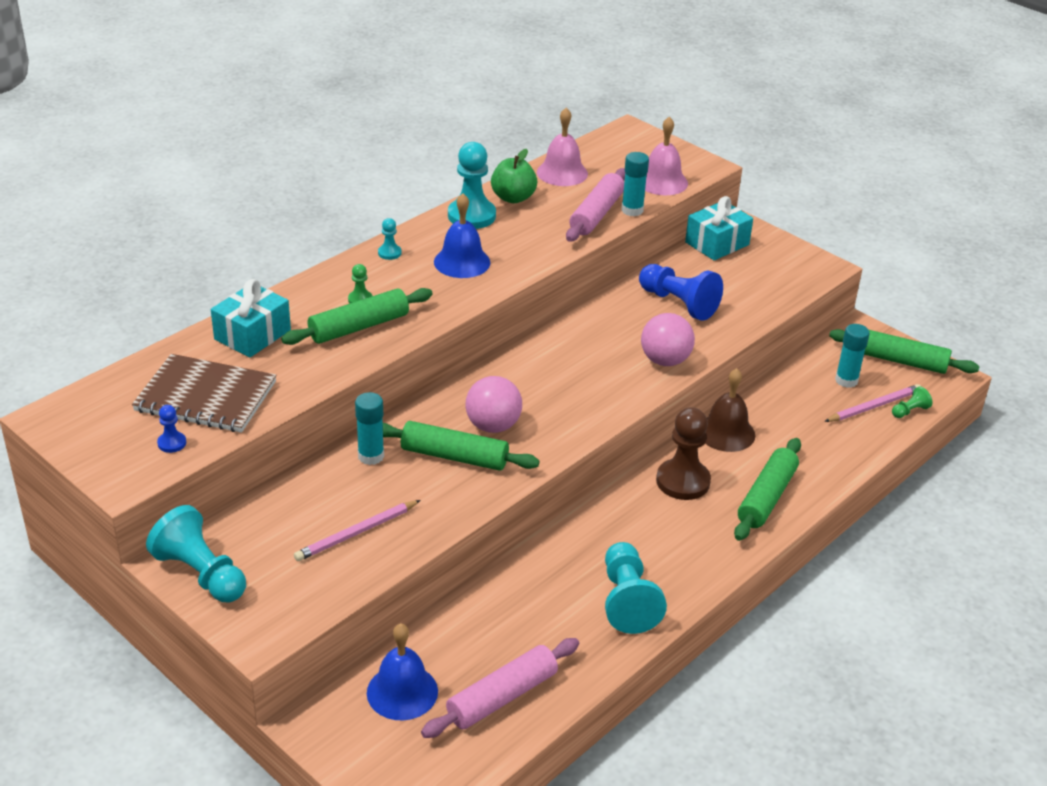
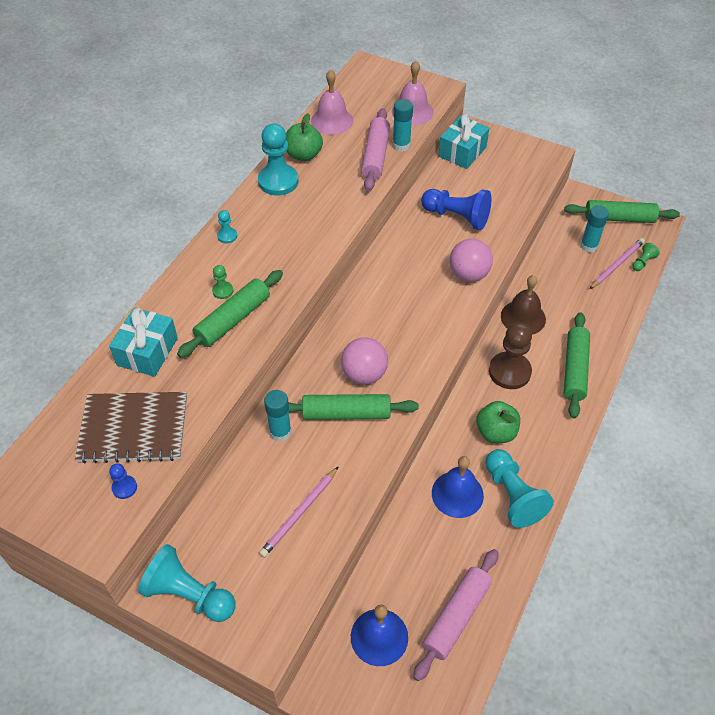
camera: 15 degrees left, 15 degrees up
blue bell [434,193,490,278] -> blue bell moved to [432,456,484,518]
none -> green apple [476,401,520,443]

